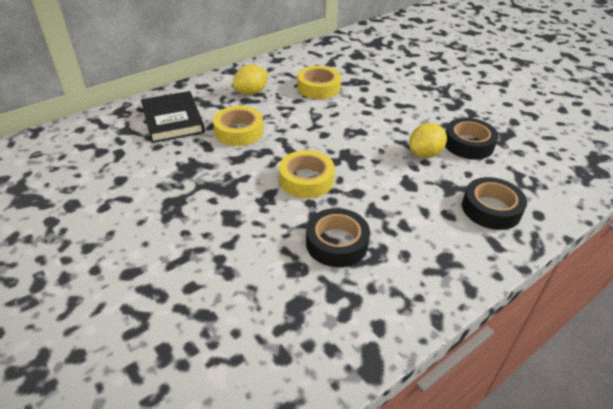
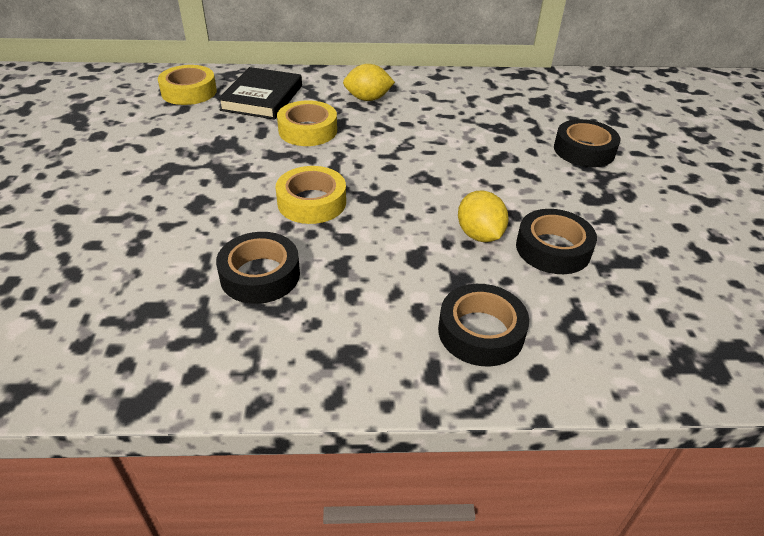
camera: 35 degrees right, 0 degrees up
yellow tape [297,66,341,99] -> yellow tape moved to [158,65,217,105]
yellow lemon [409,123,447,158] -> yellow lemon turned 75 degrees clockwise [458,190,509,242]
none -> black tape [554,119,620,167]

